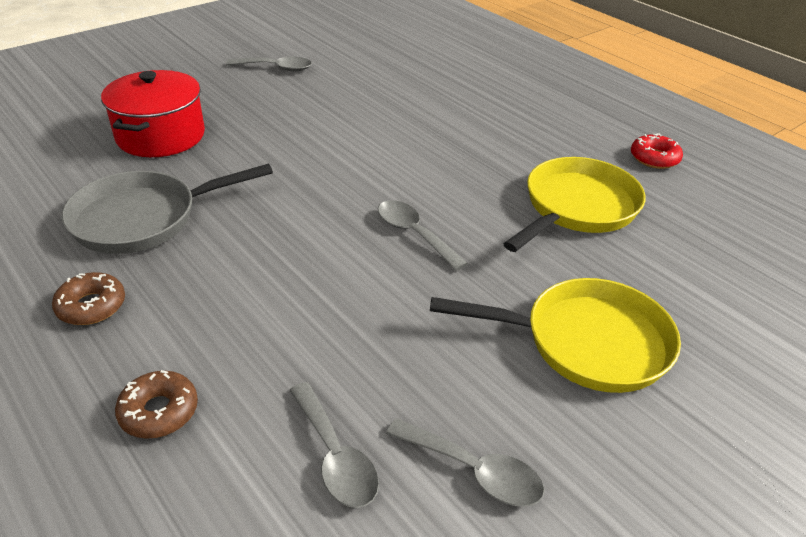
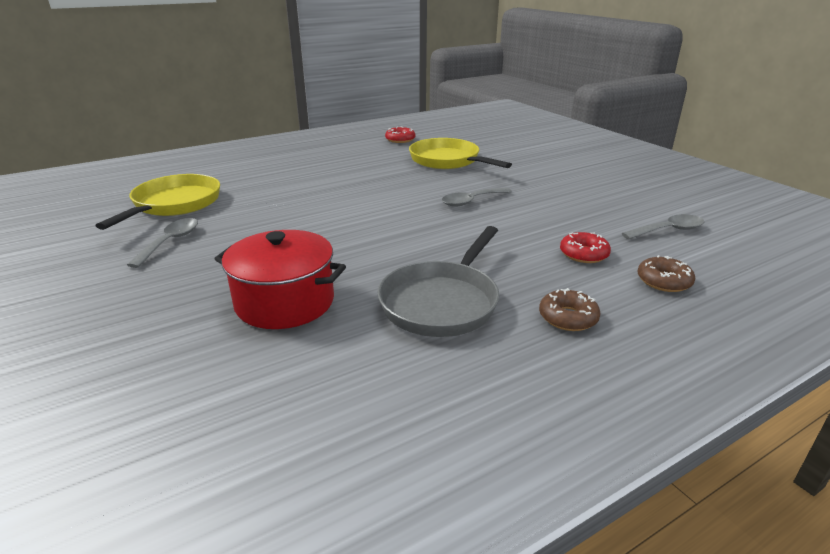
camera: 80 degrees left, 10 degrees down
grey pan [62,163,273,254] -> grey pan turned 45 degrees clockwise [378,226,499,337]
grey spoon [386,418,545,507] -> none
yellow pan [430,278,681,393] -> yellow pan moved to [96,174,220,230]
none -> red donut [560,232,611,263]

